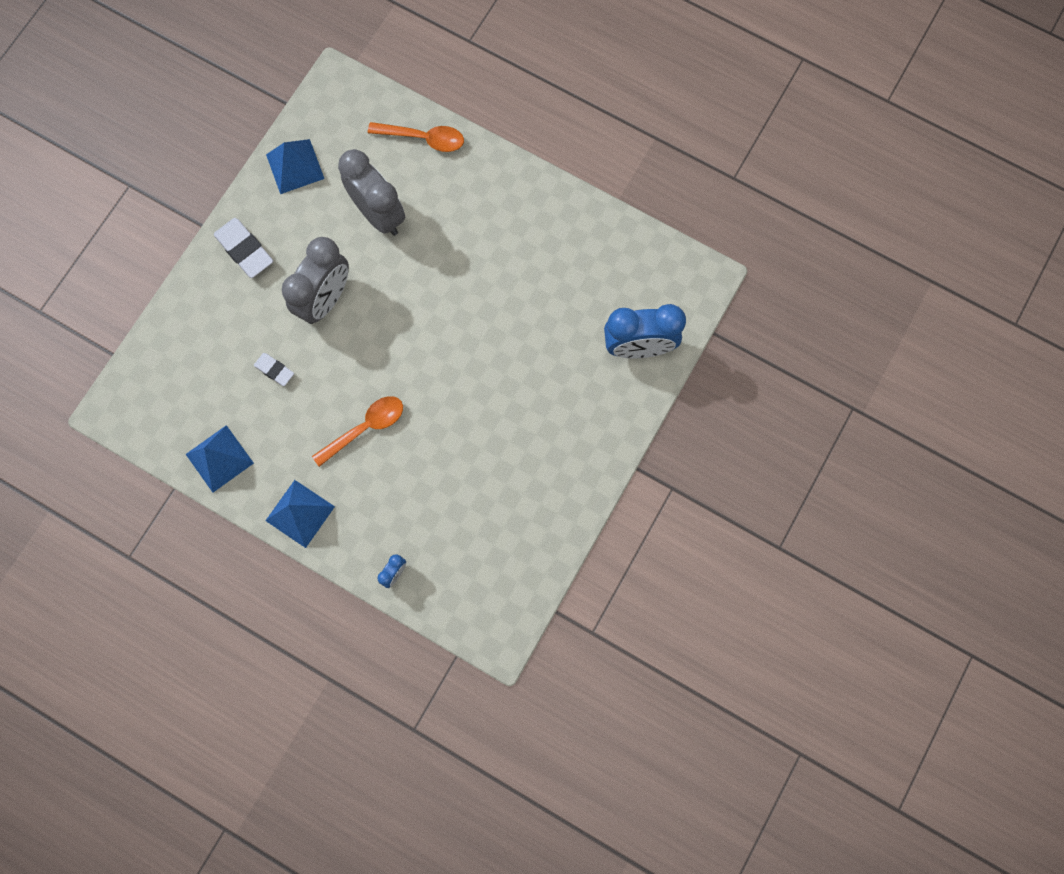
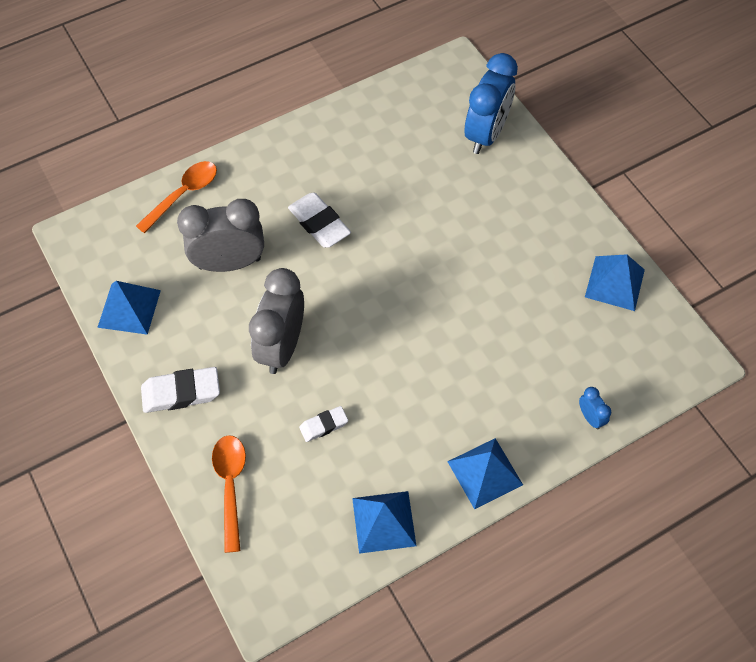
camera: 60 degrees left, 15 degrees down
grey clock [282,237,349,324] -> grey clock turned 135 degrees counterclockwise [249,268,304,374]
orange spoon [312,396,403,467] -> orange spoon moved to [212,435,246,553]
none -> white eraser [288,193,351,248]
none -> blue pyramid [585,254,645,311]

